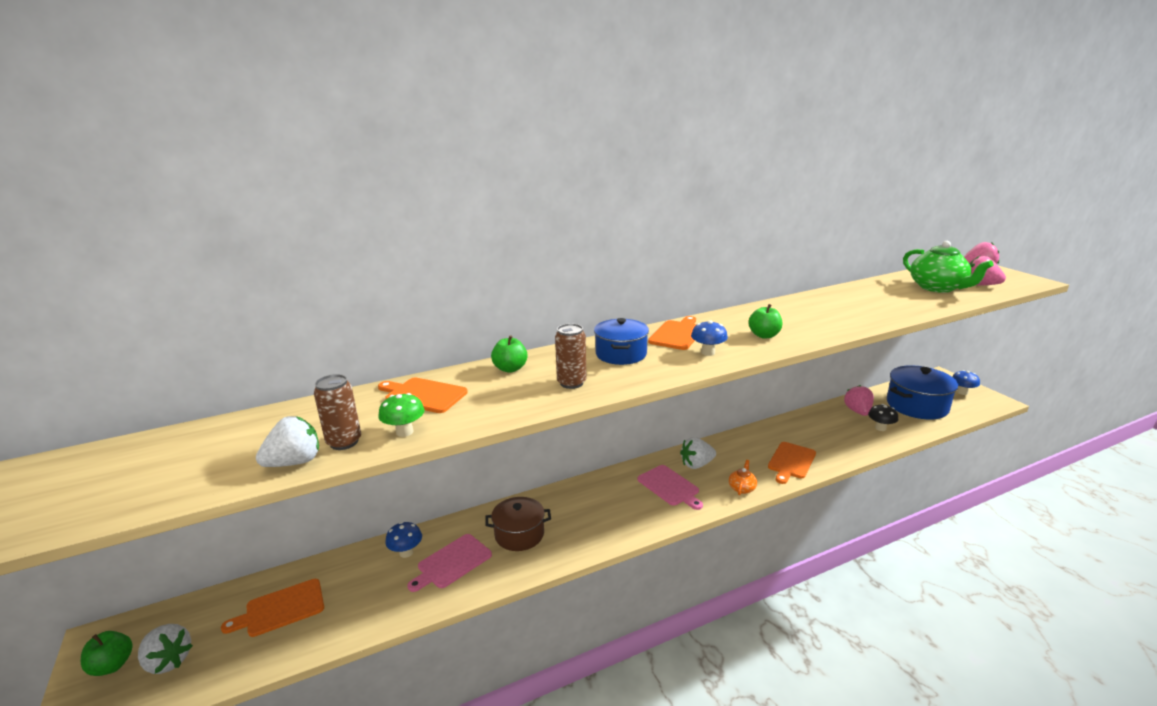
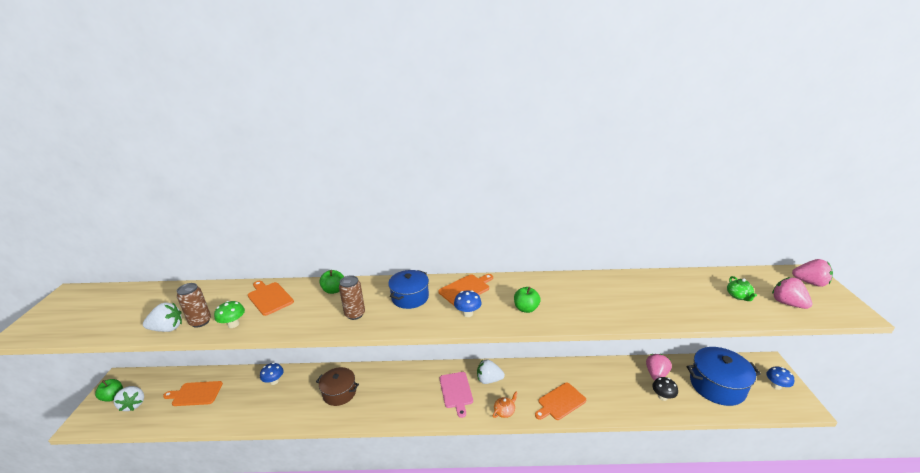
camera: 25 degrees right, 5 degrees up
pink cutting board [407,534,492,592] -> none
green teapot [903,241,994,293] -> green teapot [727,276,757,301], size x0.47

